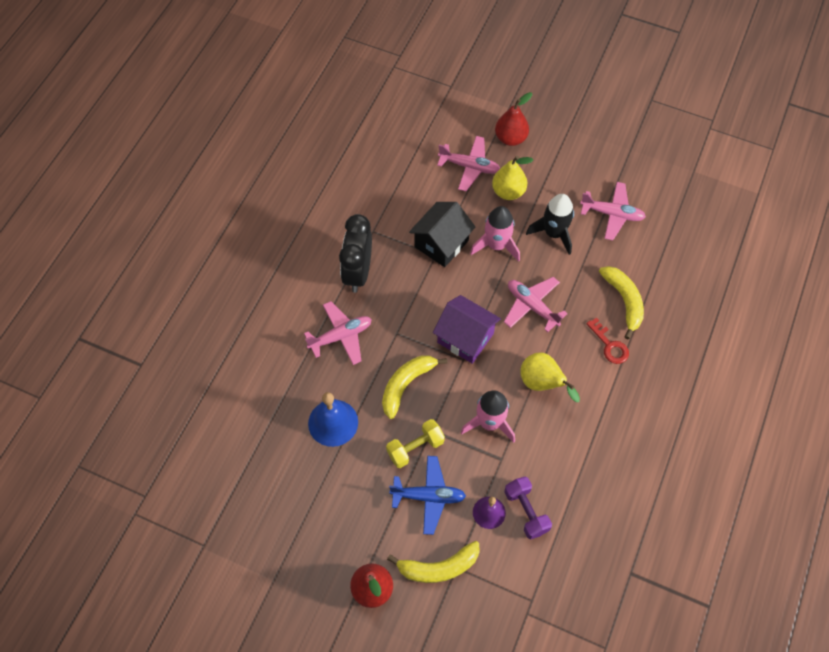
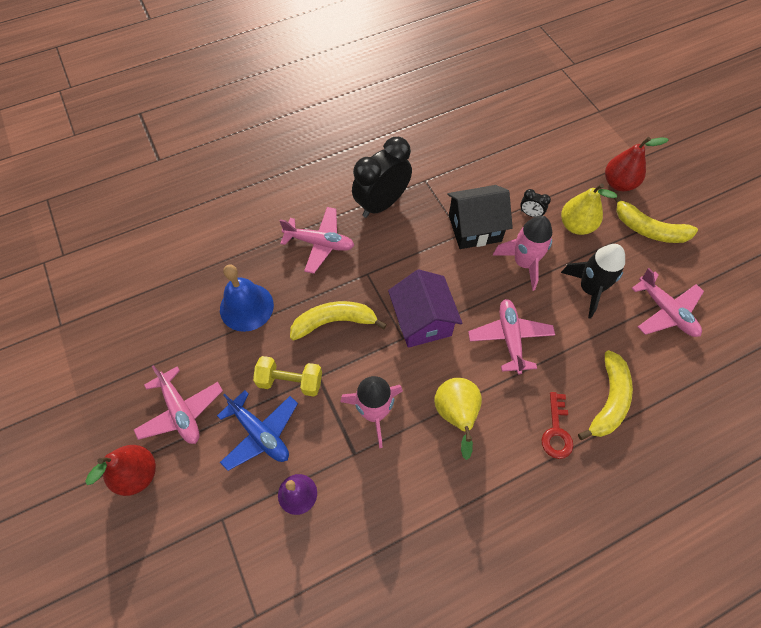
camera: 40 degrees right, 0 degrees up
yellow banana [387,541,480,583] -> yellow banana moved to [614,193,698,243]
pink plane [437,136,500,191] -> pink plane moved to [134,365,223,444]
purple dumbbell [504,477,552,539] -> none
none -> black clock [520,189,551,217]

